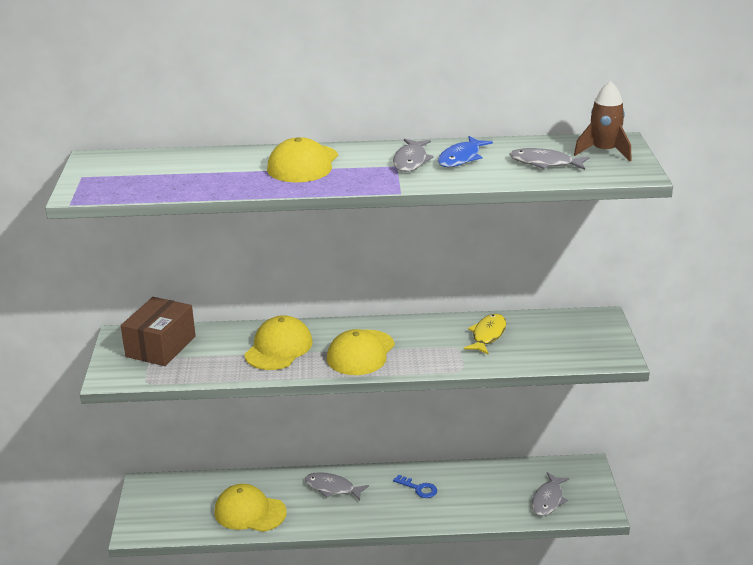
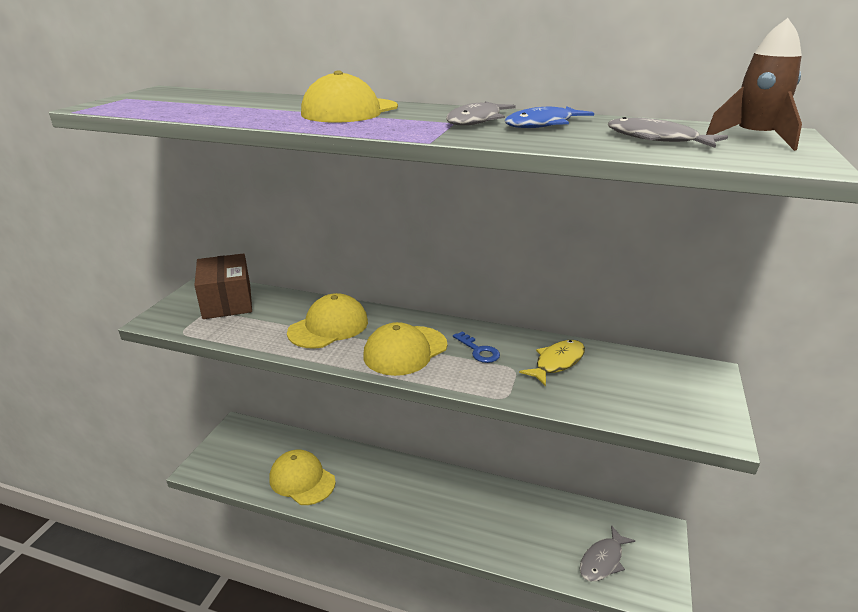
camera: 20 degrees right, 0 degrees up
brown box [121,297,196,366] -> brown box turned 60 degrees counterclockwise [194,253,252,319]
grey fish [305,472,369,501] -> none
blue key [393,475,437,498] -> blue key moved to [453,331,500,363]

